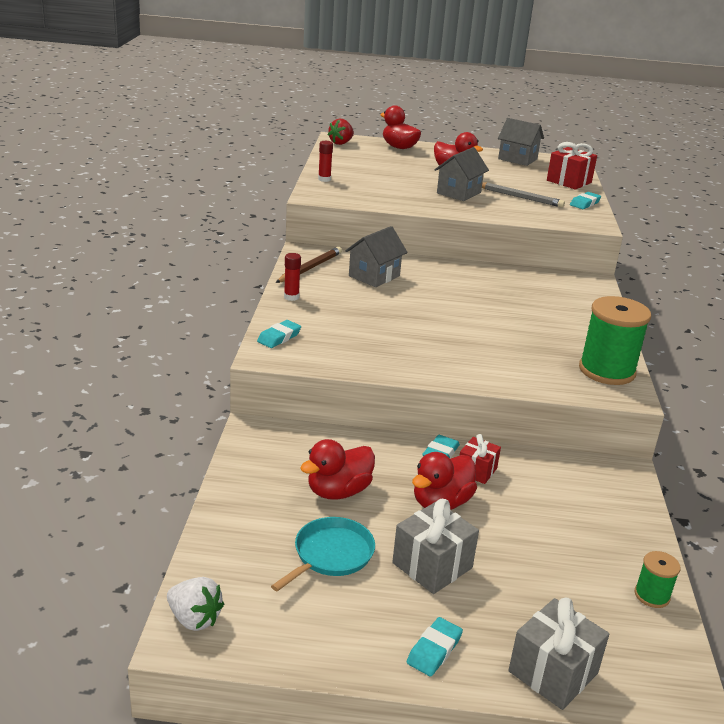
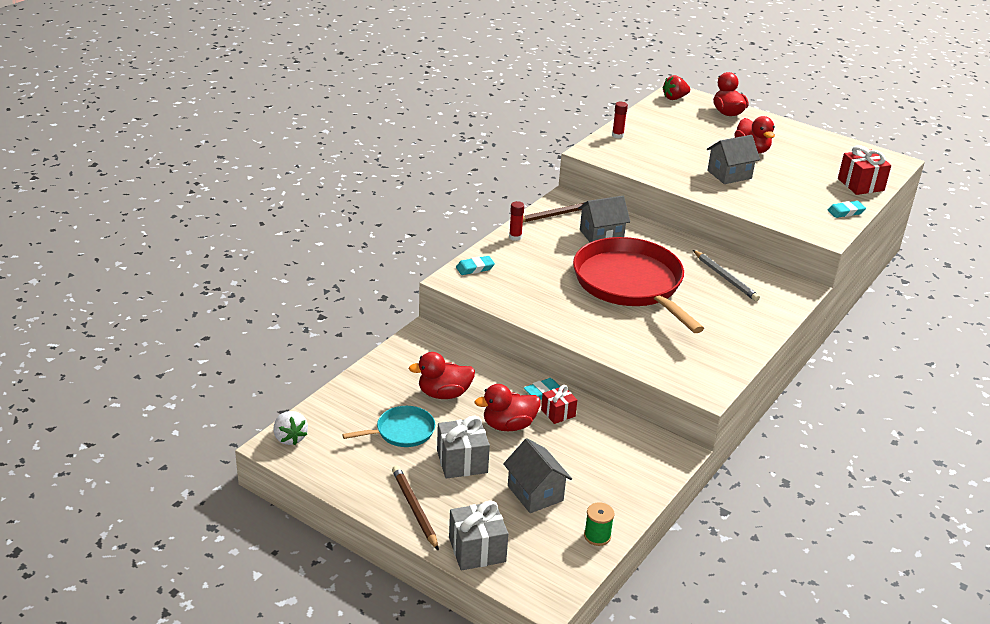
camera: 30 degrees right, 5 degrees up
turquoise eraser [407,617,463,677] -> brown pencil [392,466,439,551]
grey pencil [482,182,565,207] -> grey pencil moved to [693,250,760,301]
grey house [498,118,544,166] -> grey house moved to [503,438,572,513]
green spool [579,296,651,385] -> none
none -> red pan [573,237,704,333]

